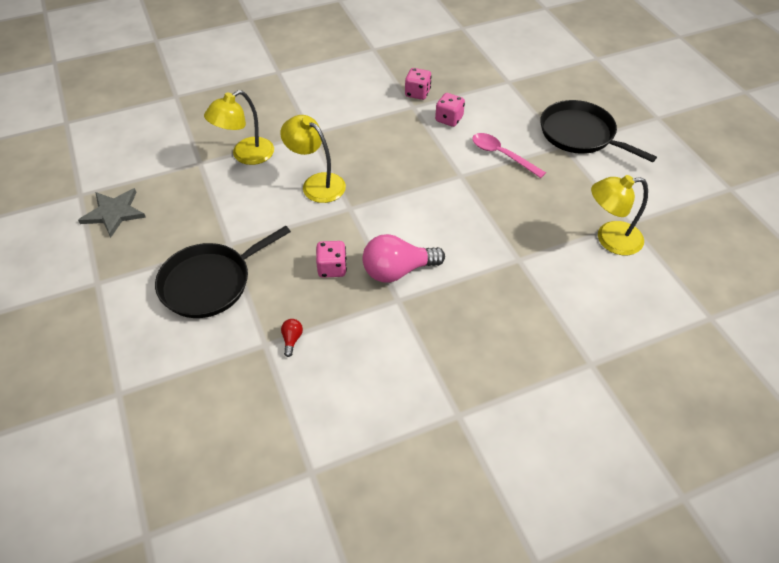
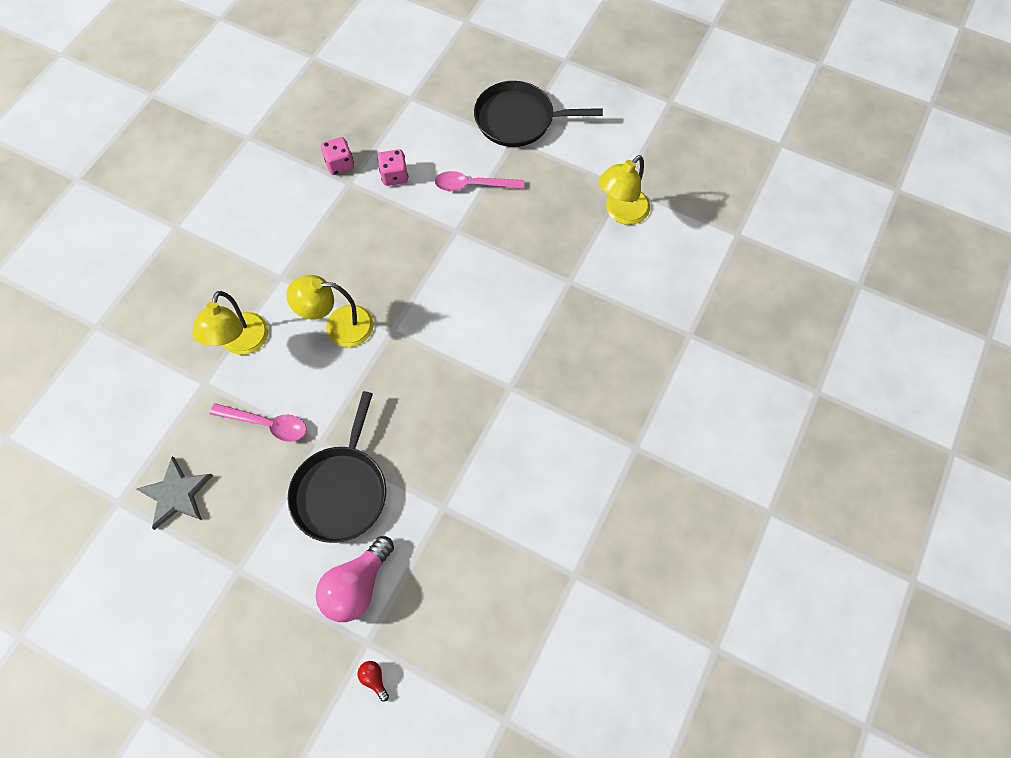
camera: 40 degrees left, 15 degrees up
red light bulb [281,319,303,357] -> red light bulb moved to [357,661,389,702]
pink dice [316,241,347,278] -> none
pink light bulb [362,234,445,283] -> pink light bulb moved to [316,536,394,622]
none -> pink spoon [210,403,307,442]

